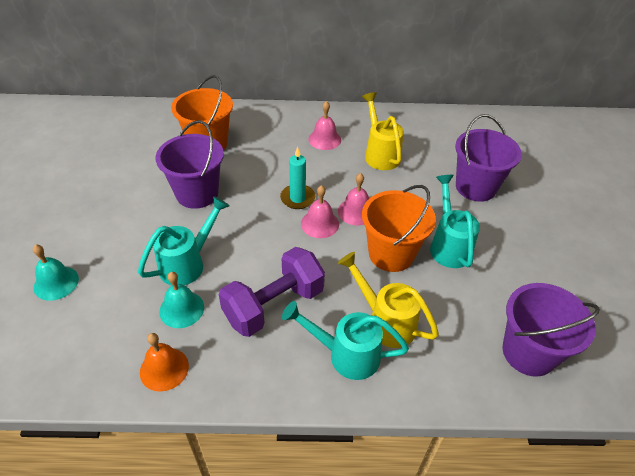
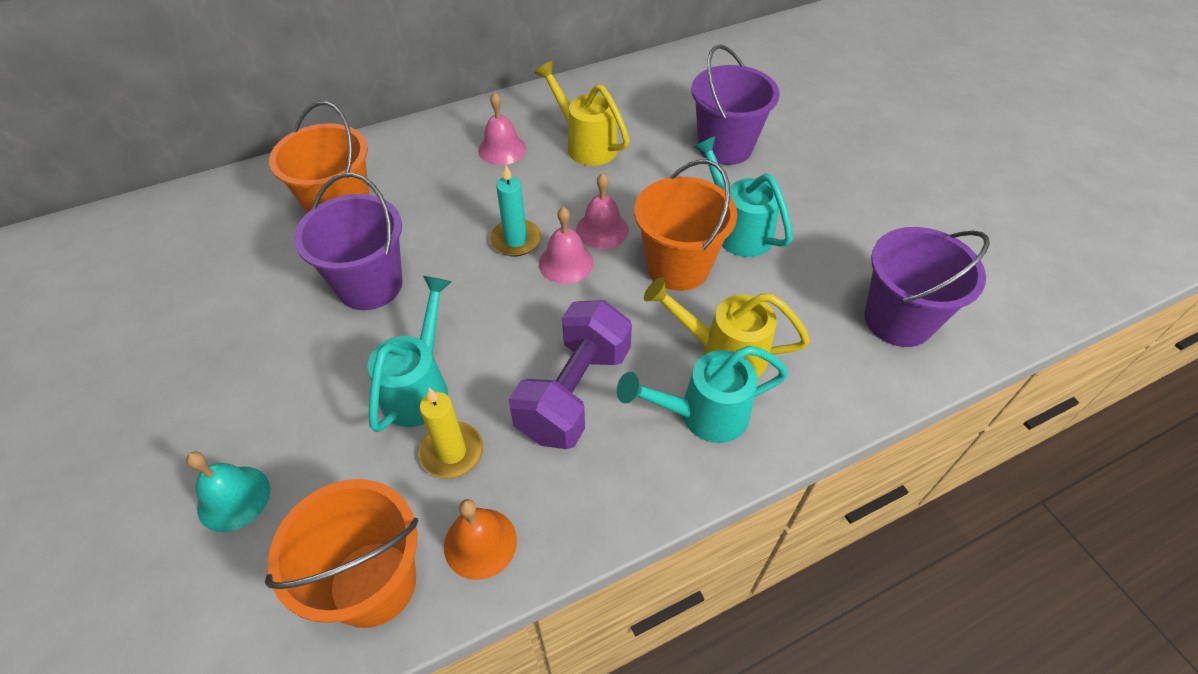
camera: 25 degrees left, 5 degrees up
turquoise bell [159,272,204,328] -> yellow candle [419,388,483,479]
none -> orange bucket [265,479,418,628]

